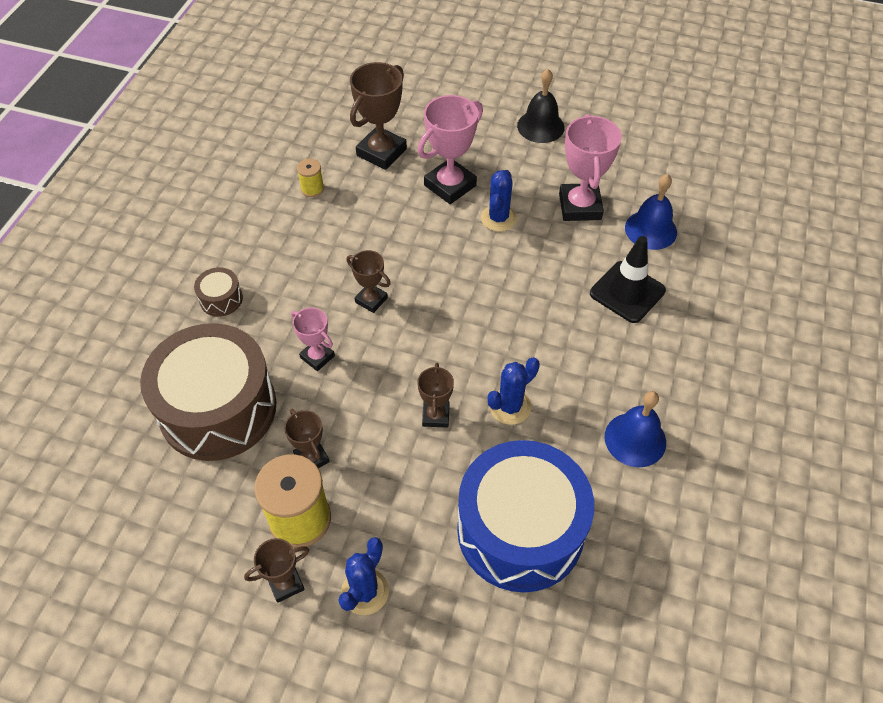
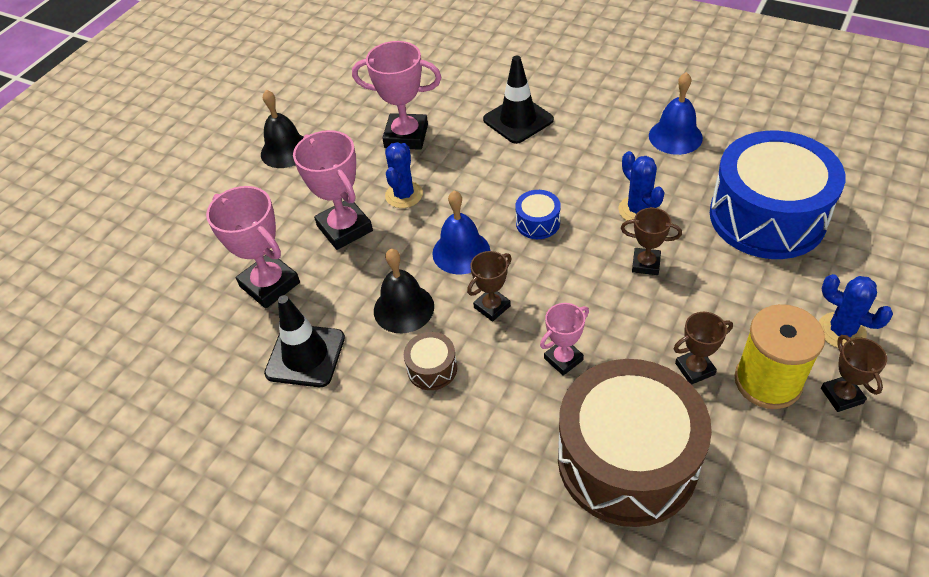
camera: 75 degrees left, 5 degrees down
brown drum [194,267,243,317] -> brown drum moved to [404,332,457,390]
yellow spool [297,159,324,197] -> black traffic cone [264,295,345,387]
brown trophy [350,62,407,170] -> pink trophy [206,186,300,309]
blue cactus [481,170,517,231] -> blue cactus turned 75 degrees clockwise [385,142,423,208]
blue bell [625,174,677,250] -> blue bell moved to [432,190,490,274]
none -> black bell [374,249,434,333]
none -> blue drum [515,190,561,239]

